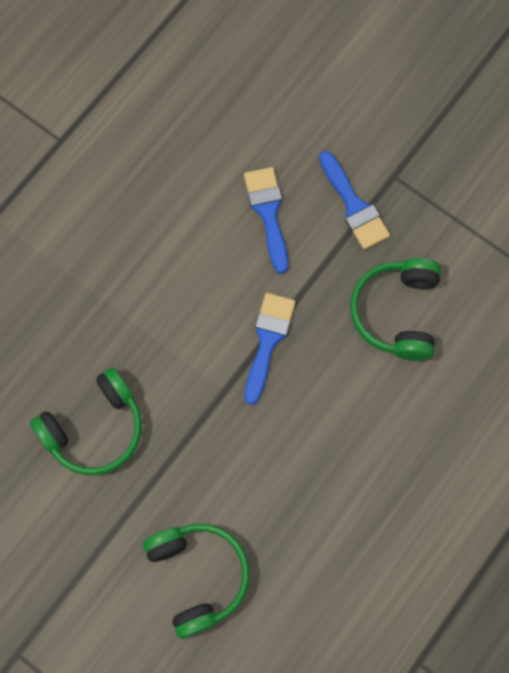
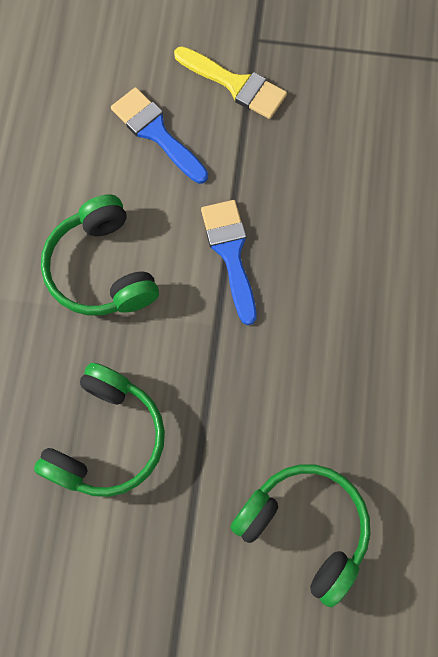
camera: 30 degrees left, 0 degrees up
blue brush [319,151,390,250] -> yellow brush [174,46,287,119]
green headphones [350,258,441,361] -> green headphones moved to [41,194,159,316]

